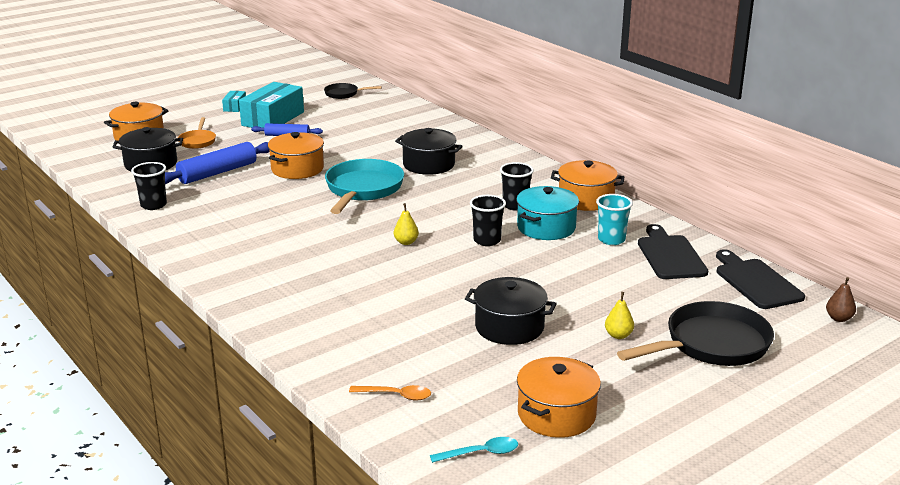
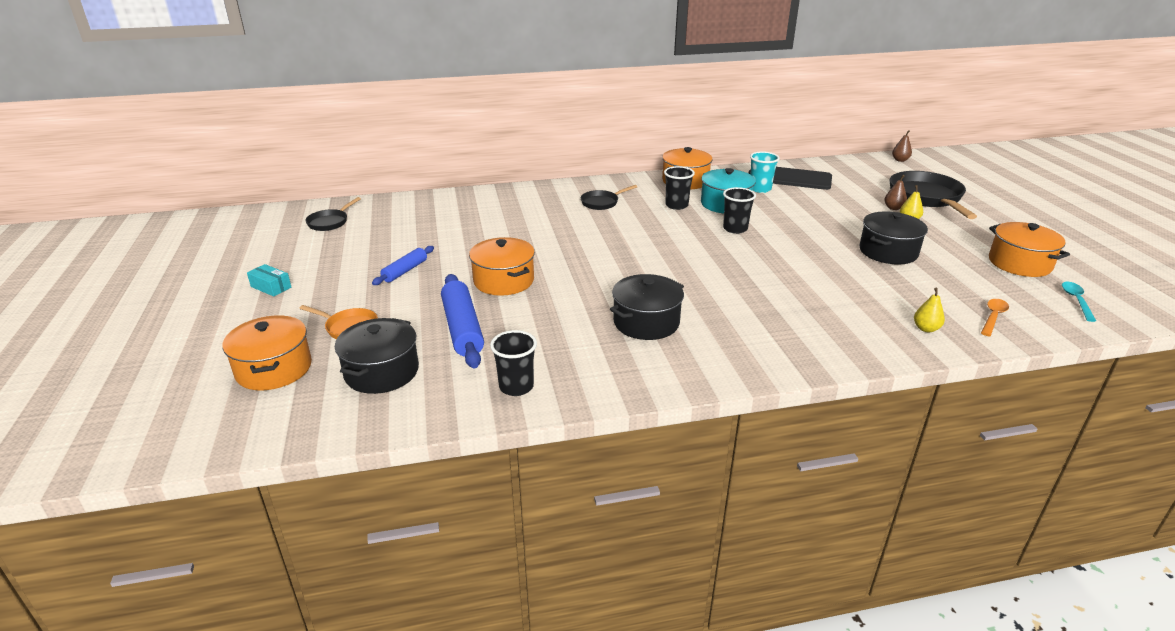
camera: 65 degrees left, 5 degrees up
turquoise box [239,82,304,128] -> none
turquoise pan [325,159,404,214] -> none
yellow pear [394,203,419,245] -> yellow pear moved to [914,287,945,332]
black pot [395,128,463,175] -> black pot moved to [610,274,684,340]
black cutting board [716,249,805,309] -> none
none -> black pan [581,185,637,210]
none -> brown pear [884,175,907,210]

